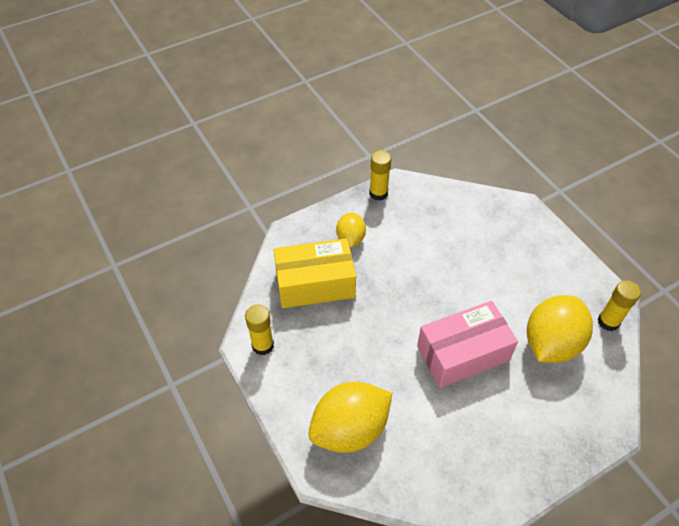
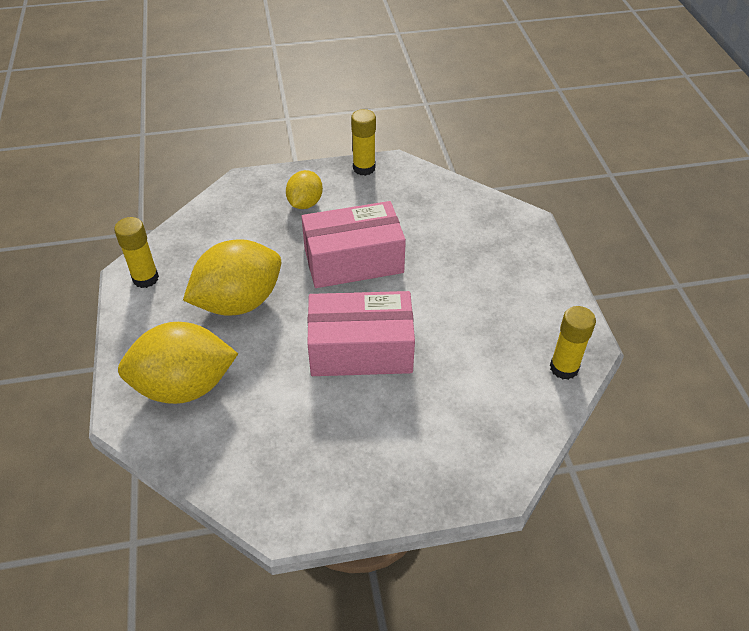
camera: 20 degrees right, 5 degrees down
yellow box [273,238,356,308] -> none
yellow lemon [527,295,593,363] -> yellow lemon moved to [183,239,281,316]
none -> pink box [301,201,406,288]

